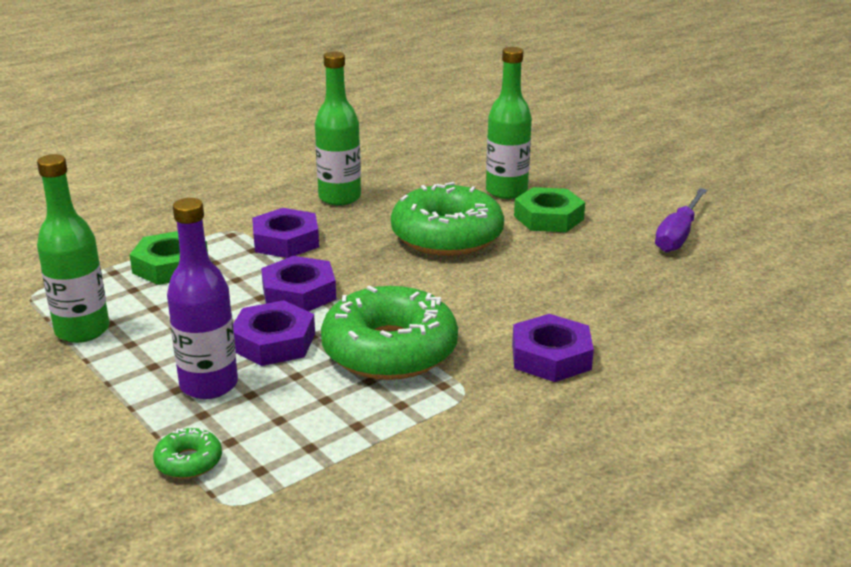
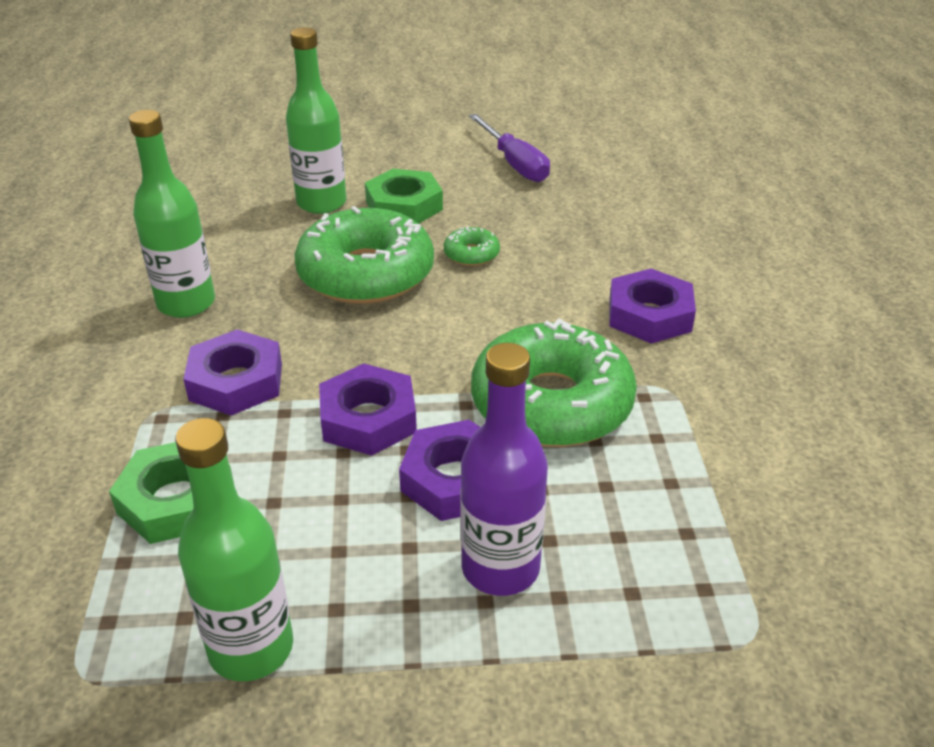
camera: 55 degrees left, 10 degrees up
green donut [153,428,222,479] -> green donut moved to [444,226,500,266]

